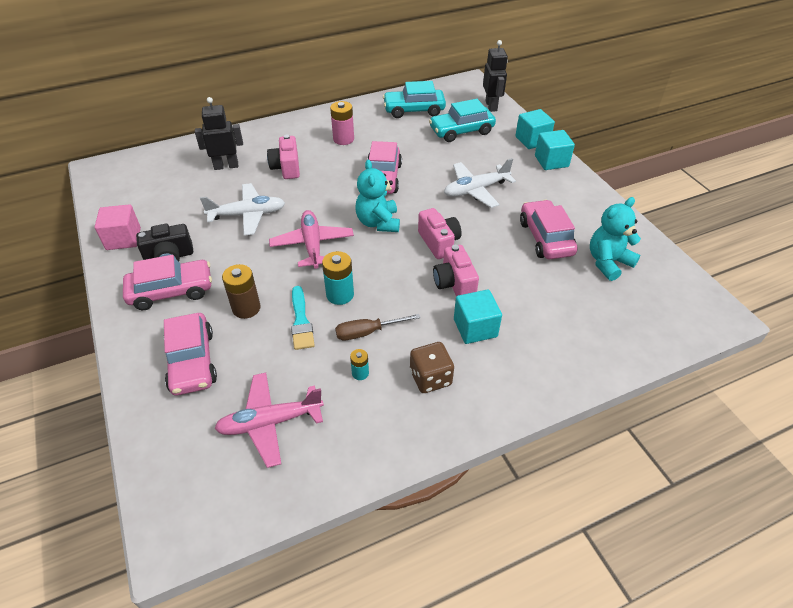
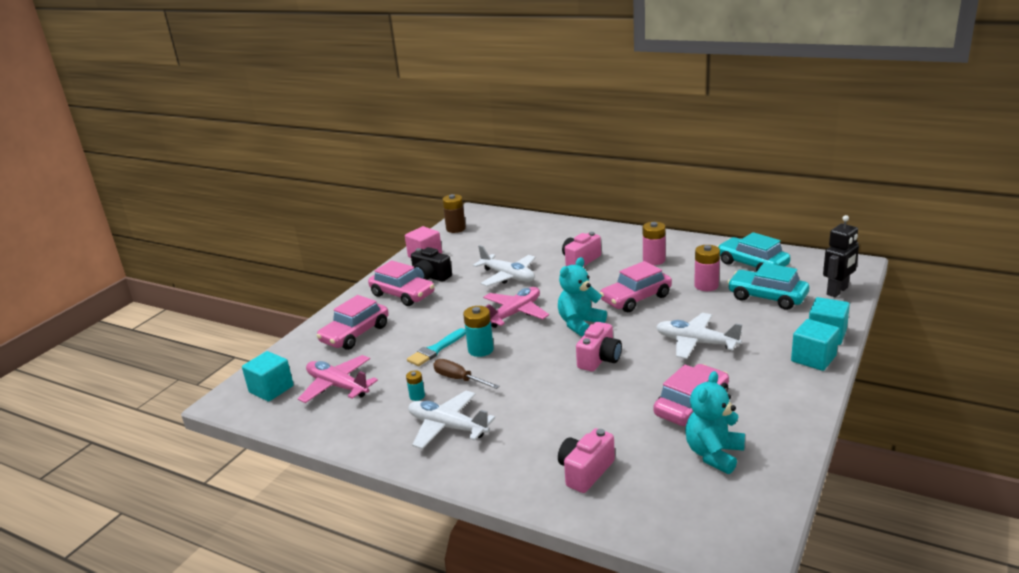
camera: 55 degrees right, 20 degrees down
black robot [195,97,243,170] -> none
brown battery [222,264,261,319] -> brown battery moved to [442,194,466,233]
brown dice [410,342,454,393] -> white plane [408,391,495,449]
pink camera [433,245,479,296] -> pink camera moved to [558,428,615,493]
turquoise cube [454,289,502,344] -> turquoise cube moved to [242,351,294,401]
turquoise teddy bear [590,197,641,281] -> turquoise teddy bear turned 75 degrees counterclockwise [685,371,745,474]
none -> pink battery [694,245,720,291]

